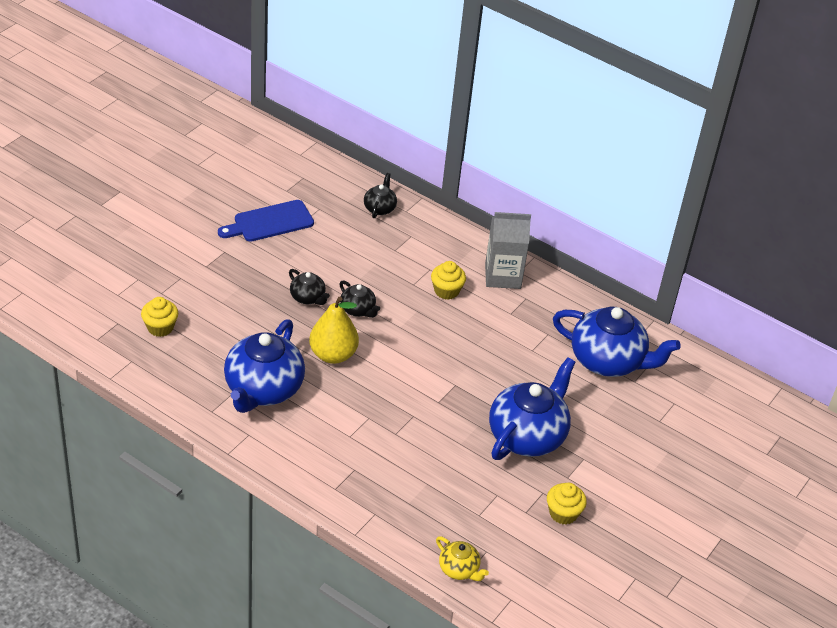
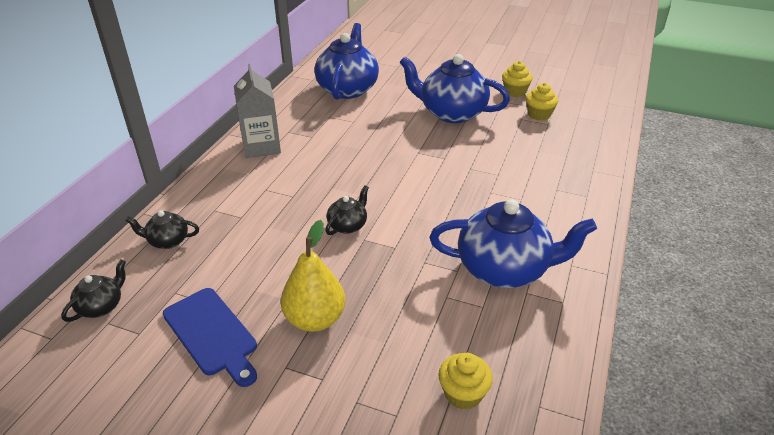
camera: 100 degrees left, 5 degrees down
black teapot [289,269,330,305] -> black teapot moved to [61,259,126,322]
yellow pear [309,296,359,364] -> yellow pear moved to [281,220,345,332]
yellow cupcake [431,261,466,300] -> yellow cupcake moved to [526,83,558,121]
yellow teapot [436,536,489,581] -> none

